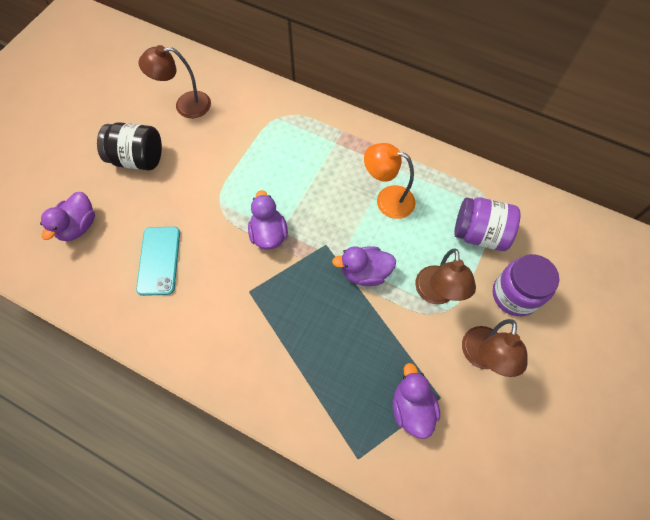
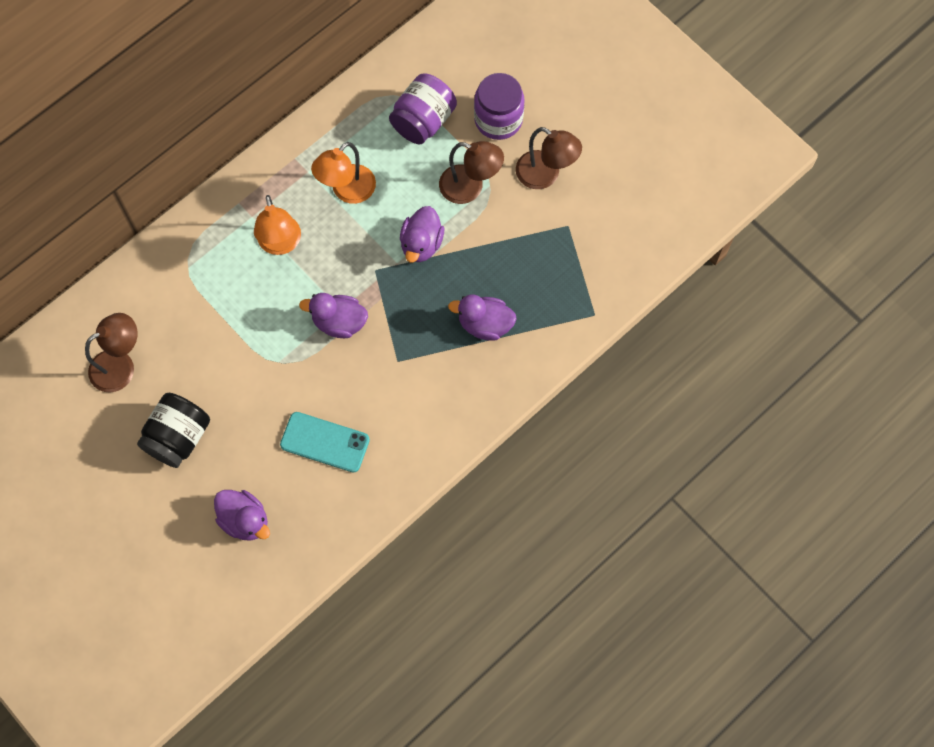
camera: 70 degrees left, 5 degrees up
brown lamp [138,45,211,118] -> brown lamp turned 135 degrees counterclockwise [85,313,137,392]
purple duck [393,363,440,439] -> purple duck moved to [448,295,517,341]
none -> orange lamp [254,195,301,255]

